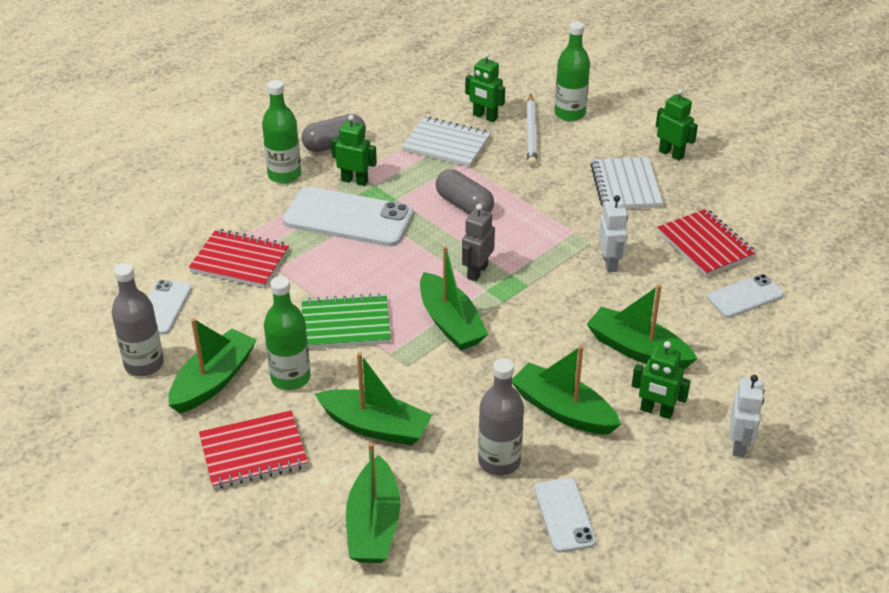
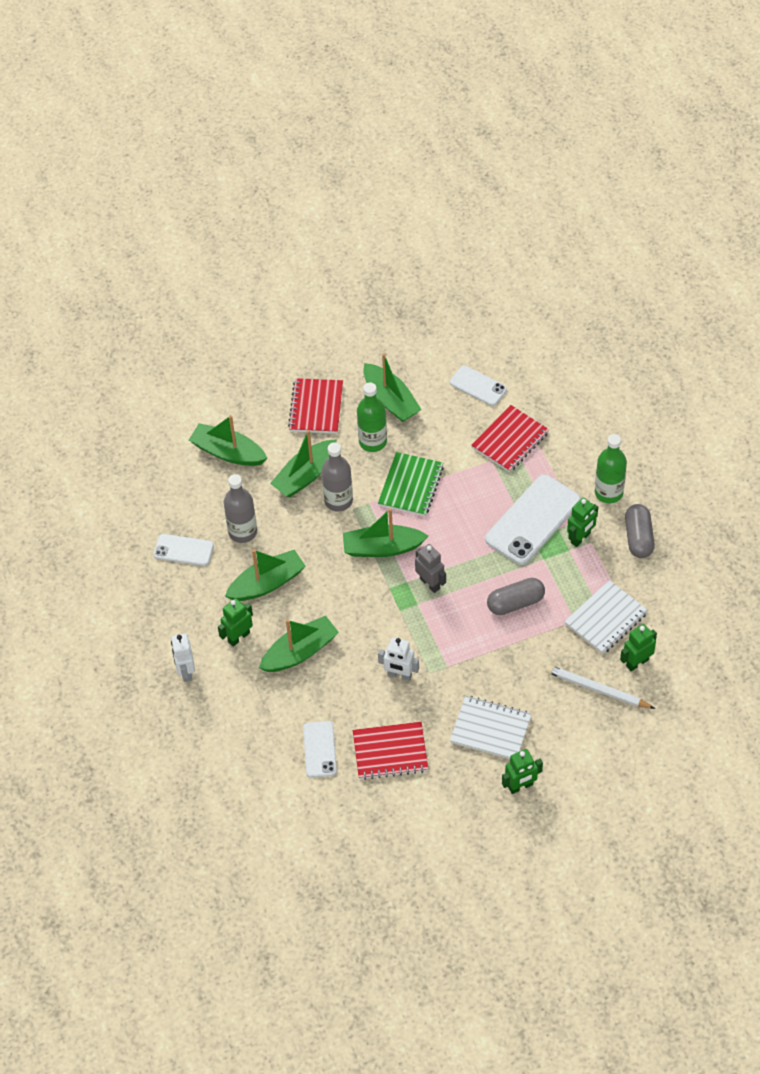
camera: 115 degrees right, 15 degrees up
grey bottle [112,263,164,376] -> grey bottle moved to [322,442,353,511]
green bottle [554,21,590,121] -> none
white robot [730,375,764,457] -> white robot turned 45 degrees clockwise [171,634,195,682]

